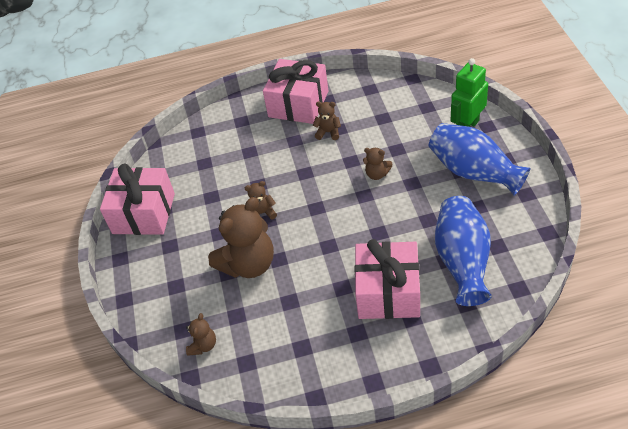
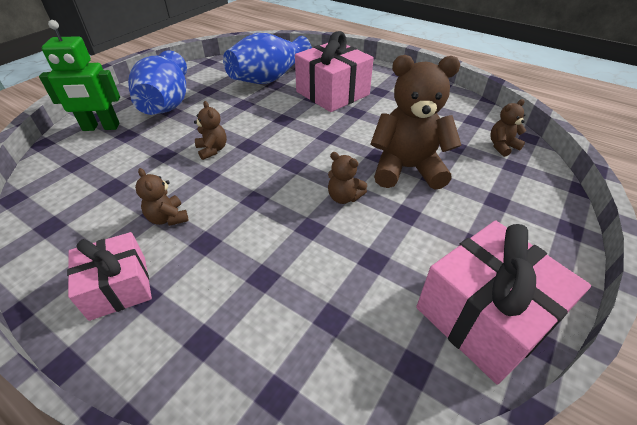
camera: 140 degrees left, 5 degrees down
pink gift [263,59,328,124] -> pink gift [67,232,152,321], size x0.63

